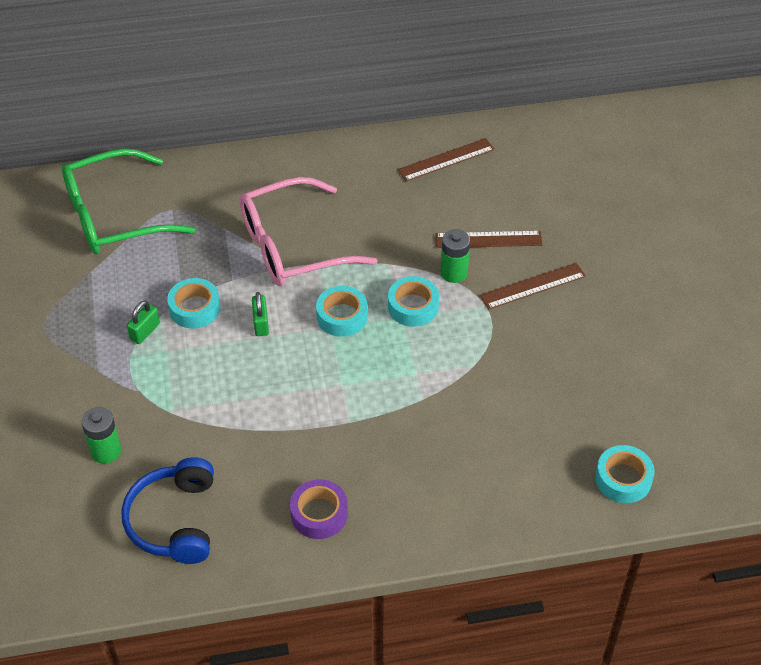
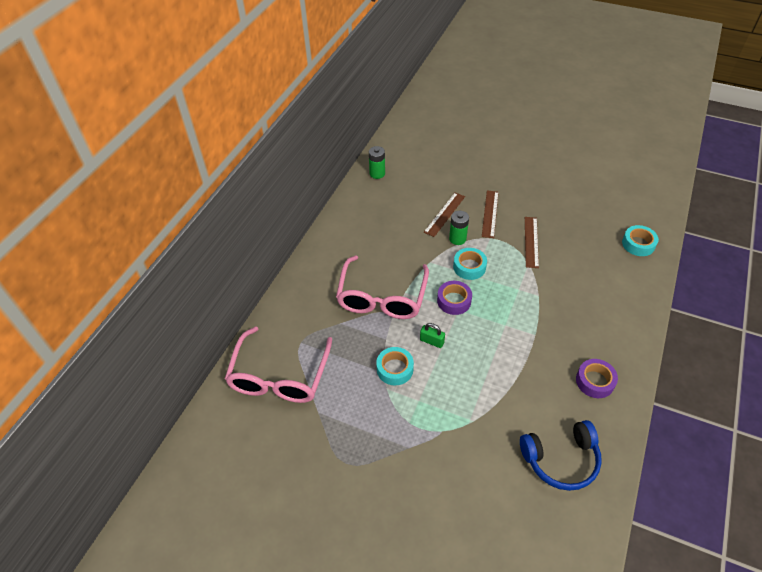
camera: 55 degrees left, 0 degrees up
green glasses [62,148,195,254] -> pink glasses [225,326,332,403]
green battery [82,407,121,464] -> green battery moved to [369,146,385,179]
blue headphones [122,457,214,564] -> blue headphones turned 45 degrees counterclockwise [520,420,602,491]
green padlock [127,301,160,344] -> none
turquoise tape [316,286,368,337] -> purple tape [437,281,472,315]
brown ruler [398,138,495,181] -> brown ruler moved to [525,217,539,268]

